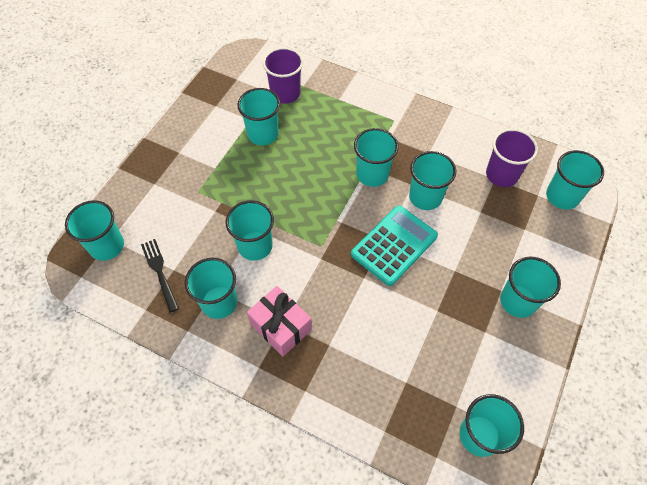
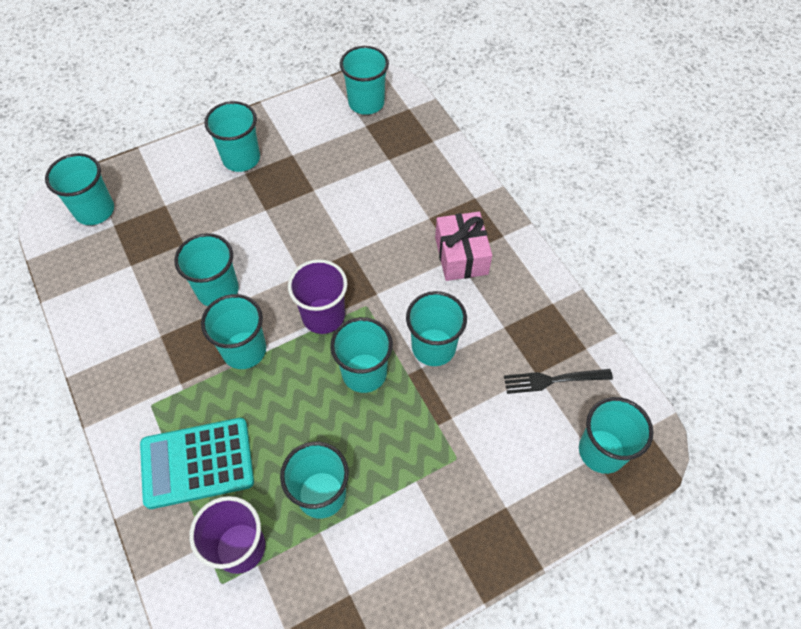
camera: 145 degrees left, 0 degrees up
black fork [141,239,179,313] -> black fork turned 75 degrees clockwise [504,369,613,394]
turquoise cup [185,258,238,319] -> turquoise cup moved to [330,317,393,393]
turquoise calculator [351,205,438,286] -> turquoise calculator moved to [140,418,254,509]
purple cup [486,129,538,187] -> purple cup moved to [288,259,347,334]

